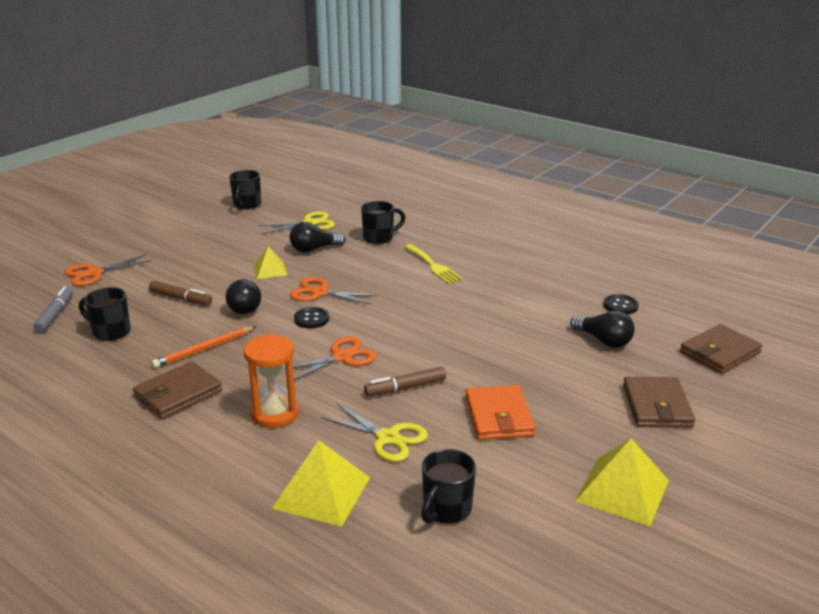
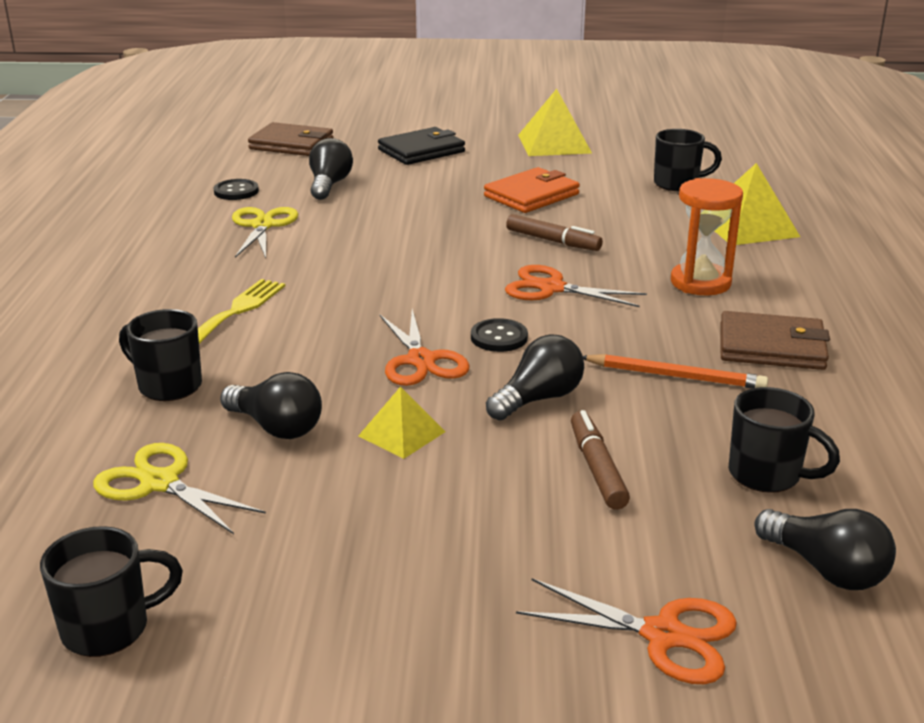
camera: 125 degrees left, 0 degrees up
grey marker [33,286,73,333] -> black light bulb [754,509,896,590]
black mug [79,287,131,341] -> black mug turned 45 degrees counterclockwise [729,387,840,493]
yellow scissors [321,403,428,462] -> yellow scissors moved to [232,207,298,258]
brown wallet [623,377,695,428] -> black wallet [378,127,465,165]

